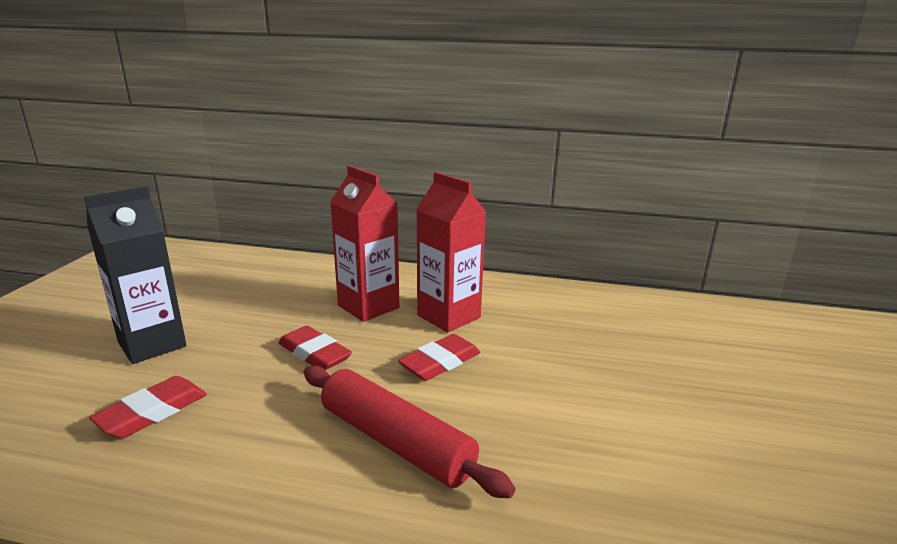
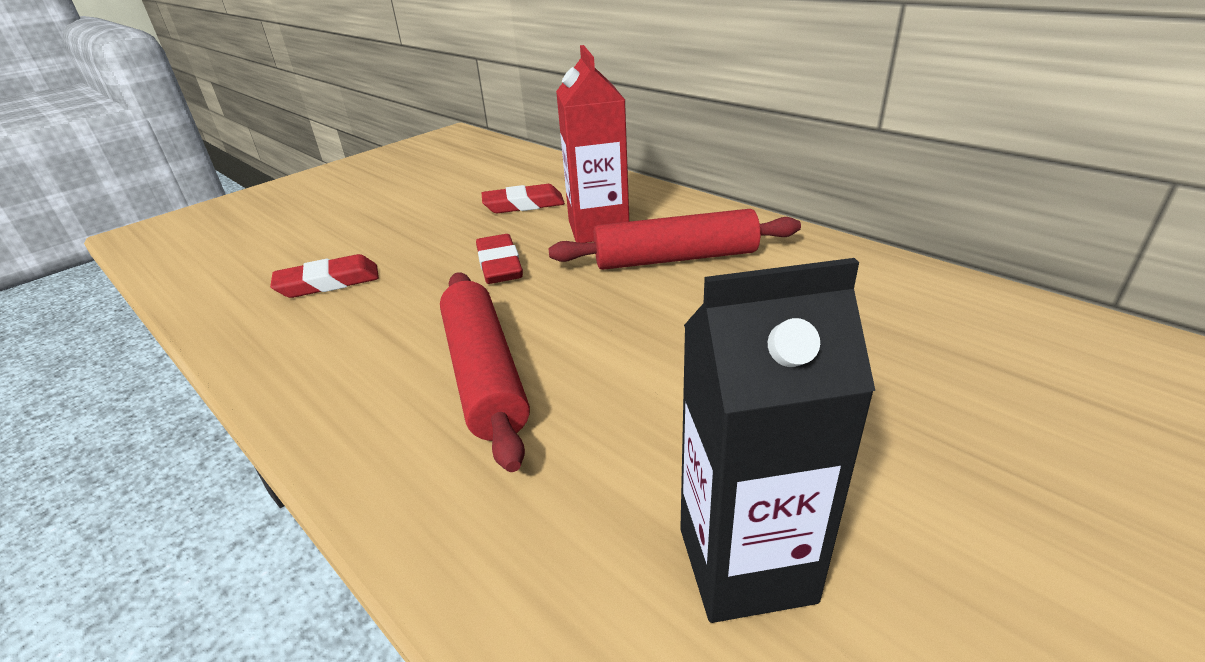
camera: 35 degrees right, 10 degrees up
black carton [84,186,187,364] -> black carton moved to [680,258,875,623]
red eraser [398,334,481,381] -> red eraser moved to [482,184,565,213]
red carton [416,172,486,332] -> red rolling pin [548,209,801,270]

